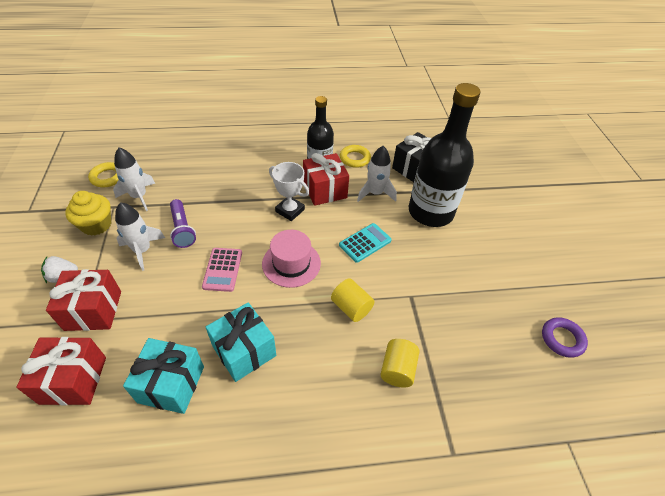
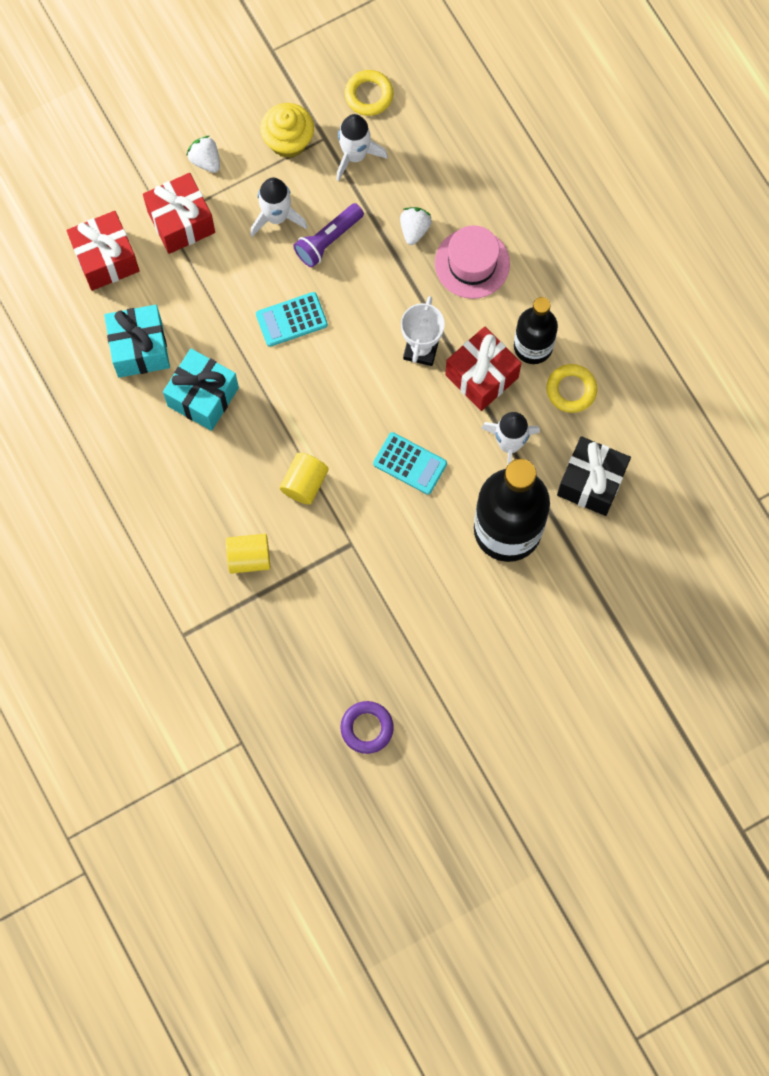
camera: 70 degrees right, 25 degrees up
pink calculator [202,248,242,292] -> turquoise calculator [256,292,328,347]
pink hat [262,230,321,288] -> pink hat moved to [435,225,510,299]
none -> white strawberry [400,207,432,245]

